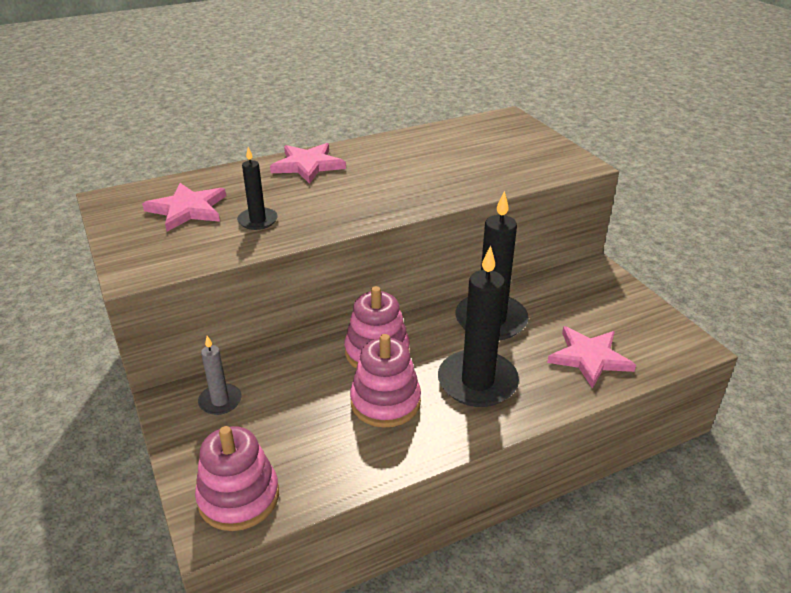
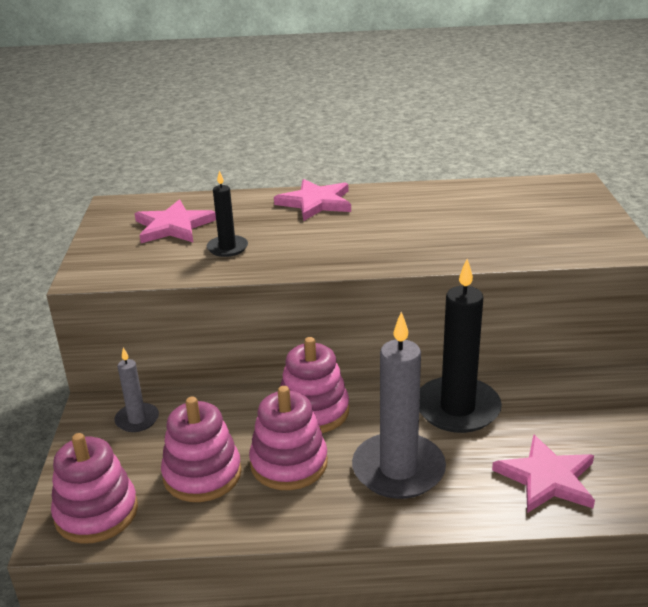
camera: 25 degrees right, 5 degrees down
black candle [438,245,519,407] -> grey candle [352,312,446,499]
none -> pink stacking toy [161,397,242,502]

